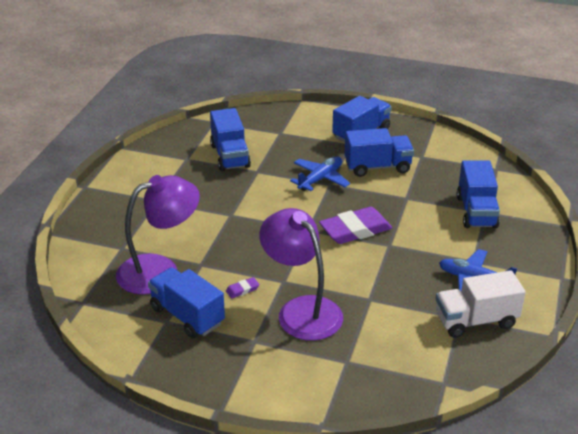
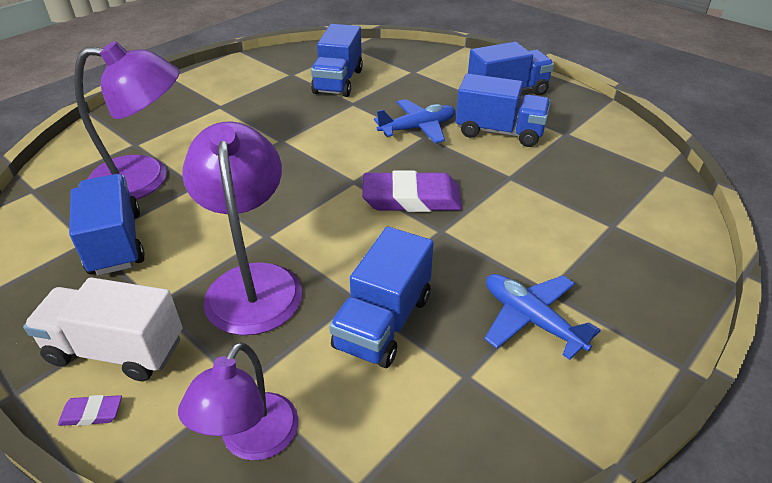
camera: 25 degrees right, 5 degrees up
purple eraser [226,277,259,299] -> purple eraser moved to [58,395,122,426]
white truck [435,270,526,338] -> white truck moved to [23,277,182,382]
blue truck [457,160,500,228] -> blue truck moved to [329,227,434,368]
none -> purple lamp [178,342,298,461]

